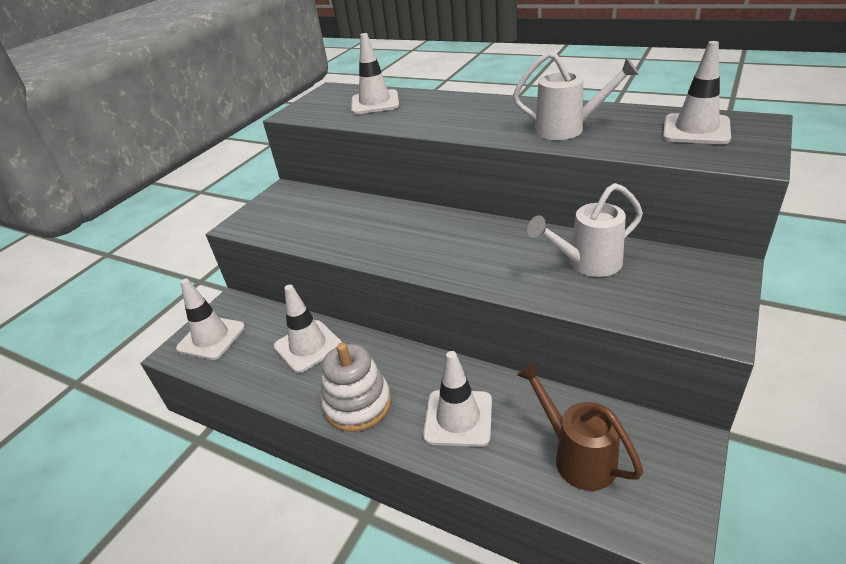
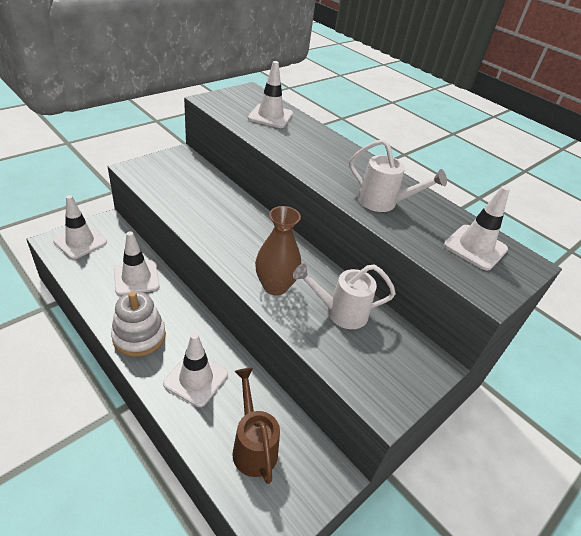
camera: 10 degrees right, 5 degrees up
none -> brown vase [255,206,301,296]

